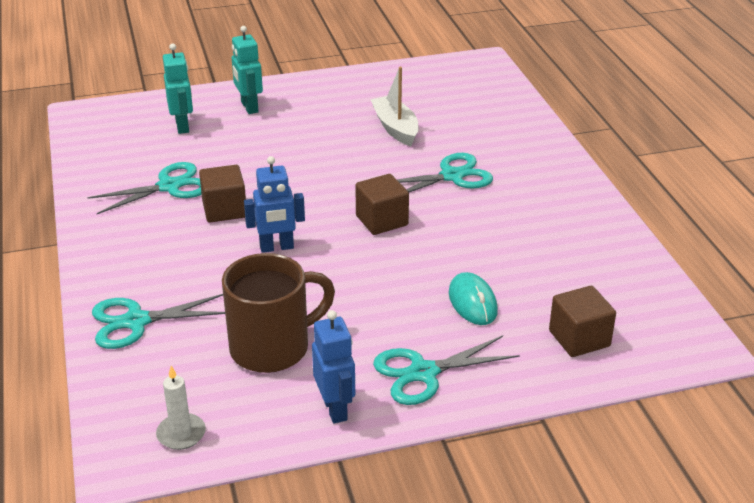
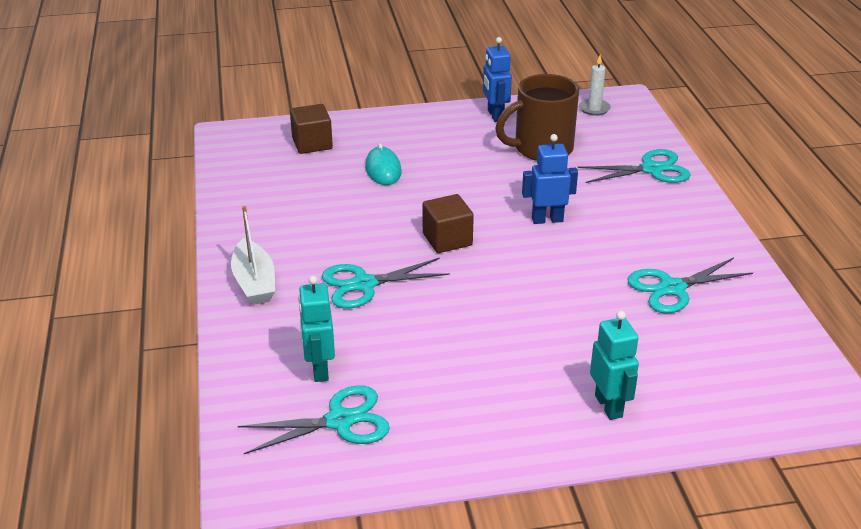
camera: 175 degrees left, 0 degrees up
turquoise robot [163,43,193,134] -> turquoise robot moved to [298,276,335,382]
brown cube [199,165,246,222] -> none
white boat [370,67,419,146] -> white boat moved to [231,206,275,305]
turquoise scissors [373,335,520,405] -> turquoise scissors moved to [238,385,390,454]

